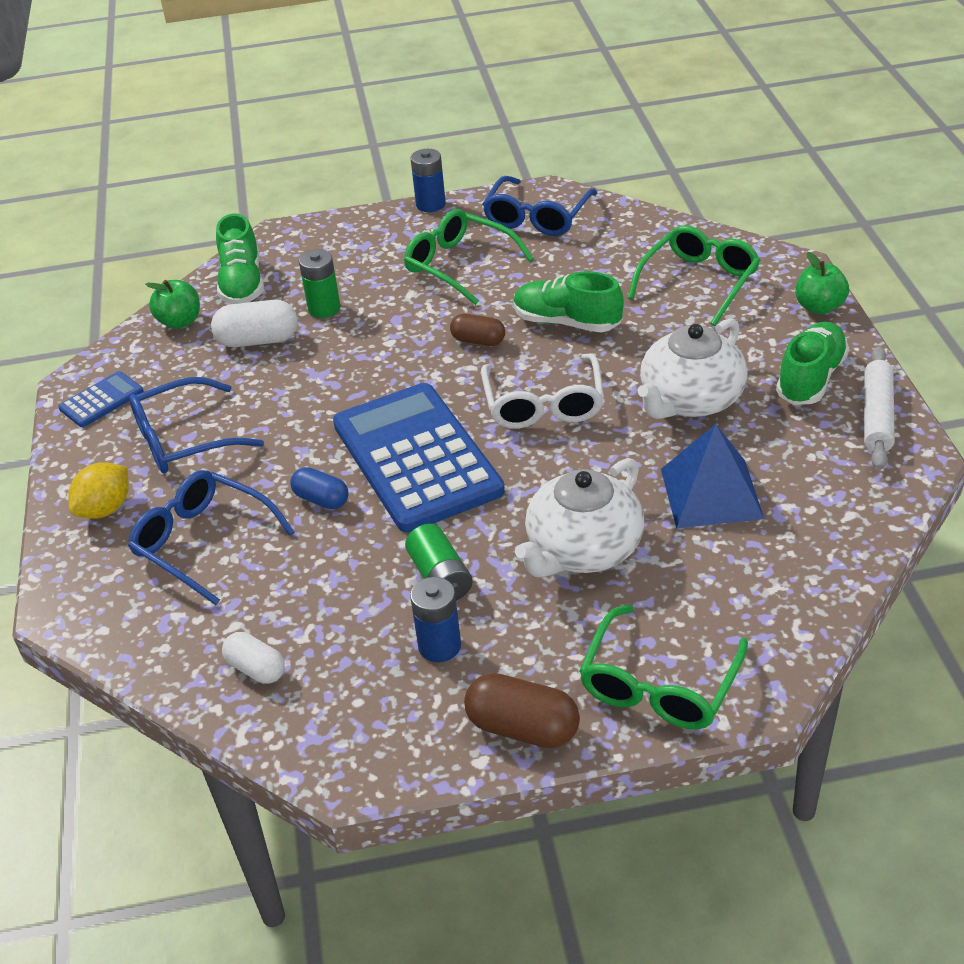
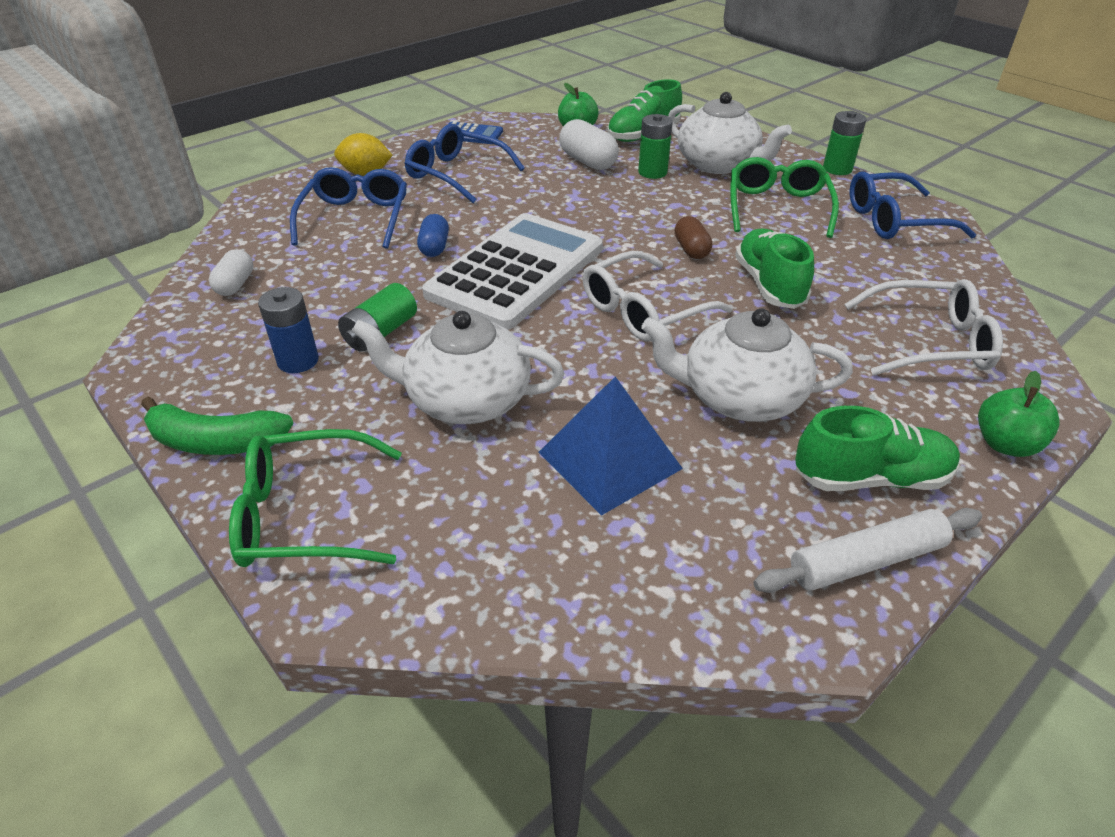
camera: 55 degrees right, 0 degrees up
blue calculator [333,383,505,532] -> white calculator [422,213,603,330]
blue battery [411,149,446,212] -> green battery [823,111,866,175]
brown capsule [464,673,580,748] -> green banana [141,397,294,455]
green glasses [628,225,760,326] -> white glasses [844,279,1003,376]
none -> white teapot [668,92,792,174]

